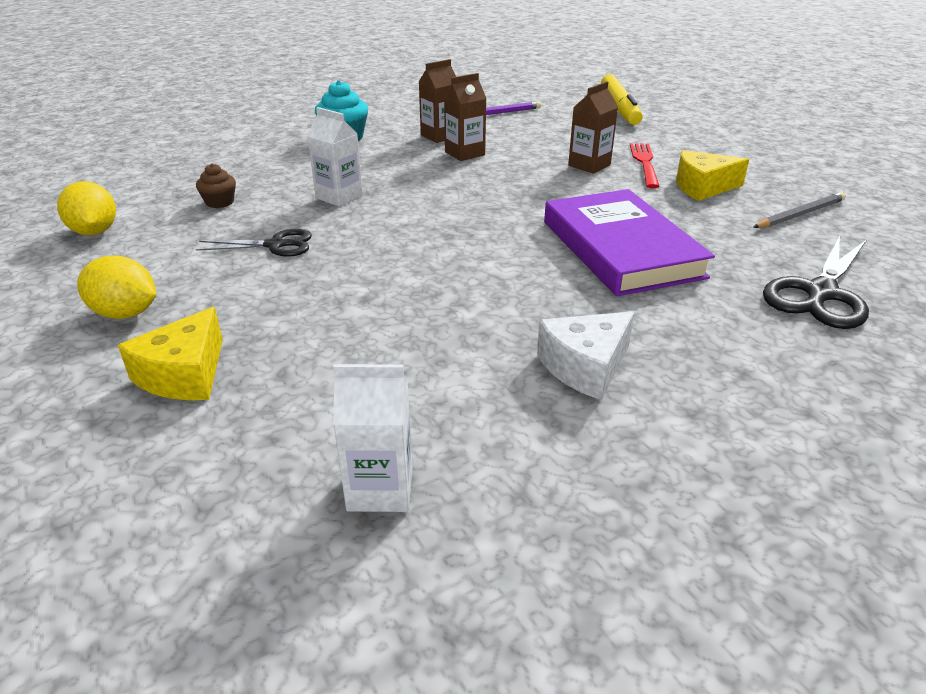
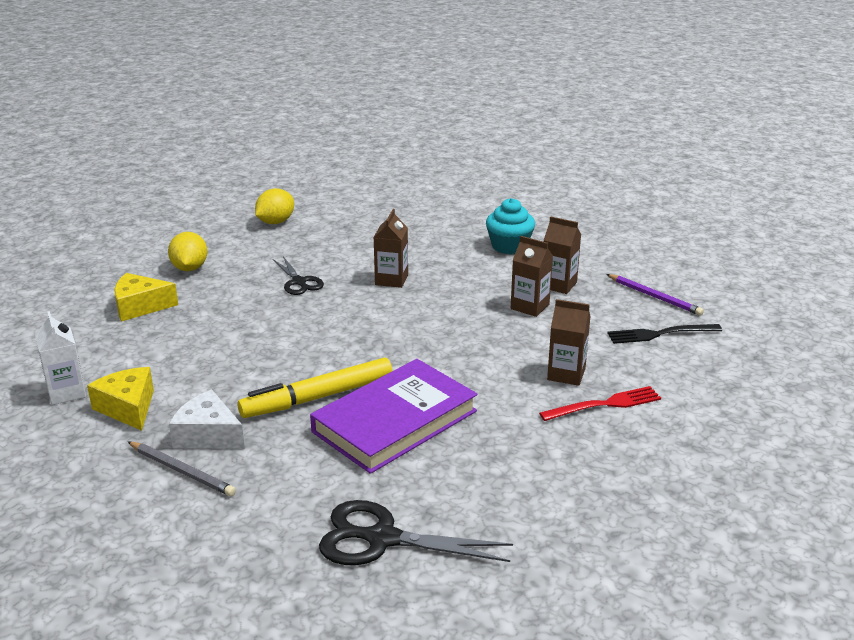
camera: 65 degrees right, 5 degrees down
brown cupcake [196,164,236,208] -> none
white carton [307,107,363,207] -> brown carton [373,209,408,288]
yellow marker [601,74,643,125] -> yellow marker moved to [237,358,393,418]
yellow cheese [676,150,750,201] -> yellow cheese moved to [87,367,154,431]
grey pencil [753,192,846,228] -> grey pencil moved to [128,441,236,496]
none -> black fork [607,324,722,344]

